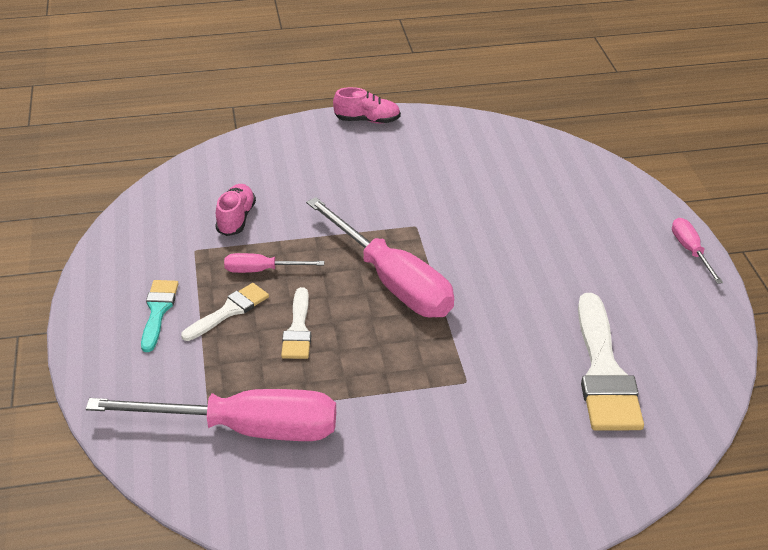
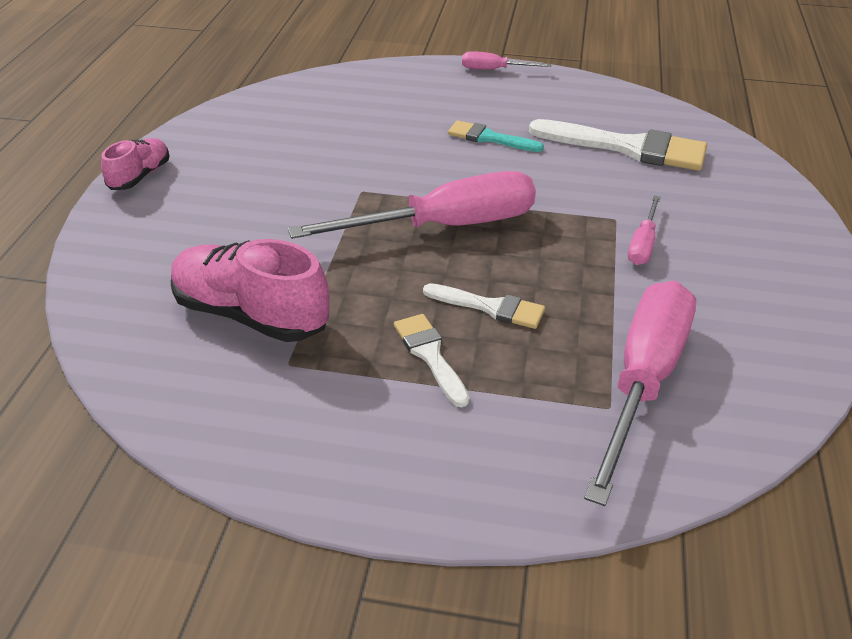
camera: 70 degrees left, 0 degrees up
turquoise brush [141,280,179,352] -> turquoise brush moved to [448,120,544,152]
pink shoe [215,184,256,236] -> pink shoe [171,239,330,342], size x1.75
pink screwdriver [224,253,324,273] -> pink screwdriver moved to [628,195,661,265]

